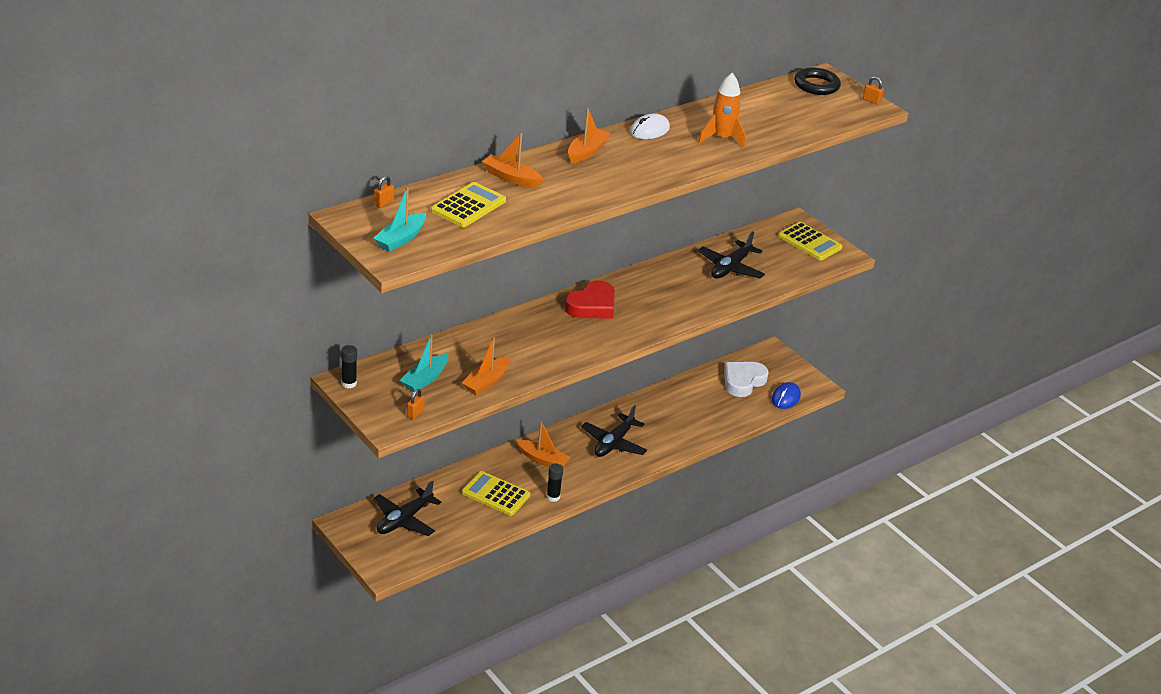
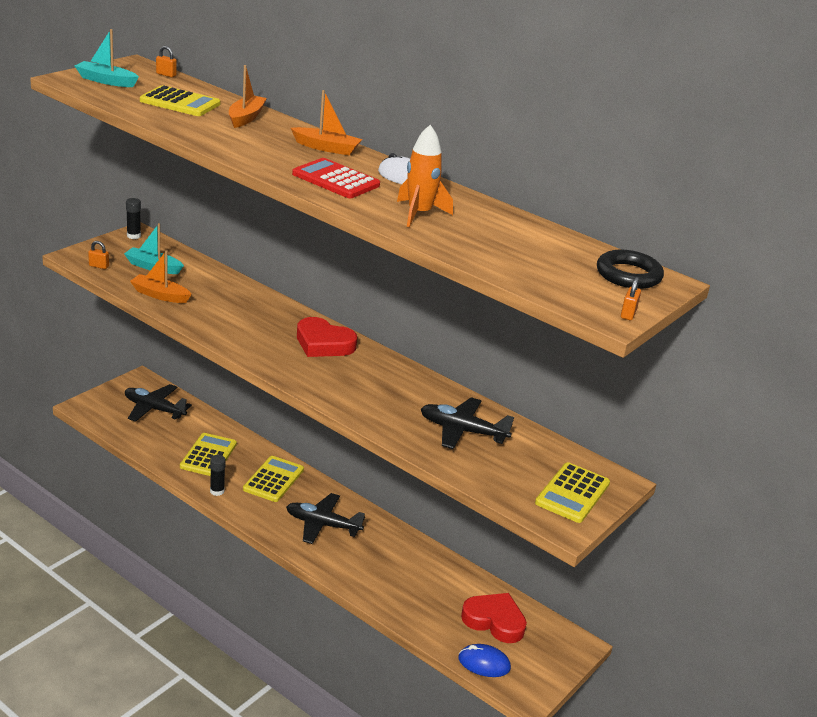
camera: 75 degrees right, 5 degrees down
orange boat [517,421,571,467] -> yellow calculator [243,456,304,502]
white heart [724,362,769,397] -> red heart [461,593,527,643]
none -> red calculator [292,158,380,198]

